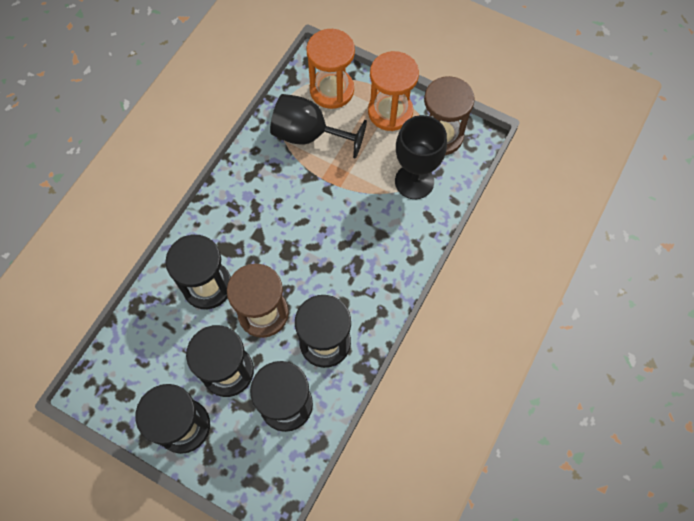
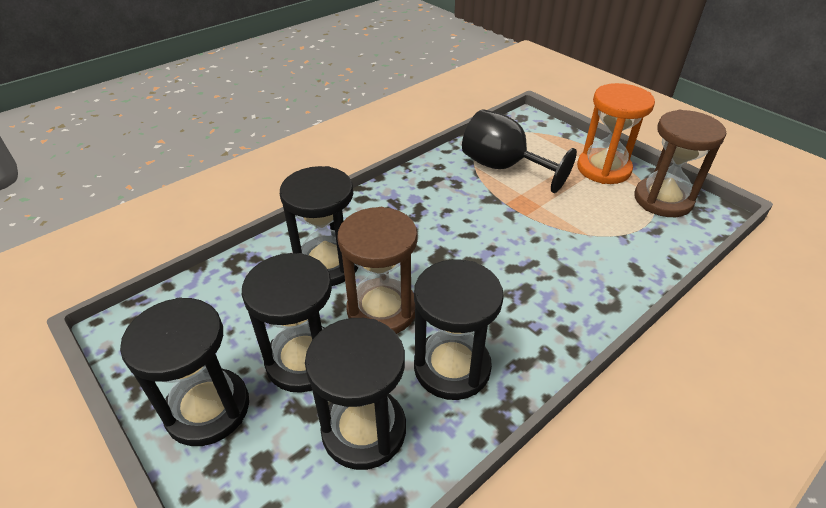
camera: 20 degrees right, 25 degrees down
orange hourglass [306,29,355,109] -> none
black goblet [395,115,447,199] -> none

